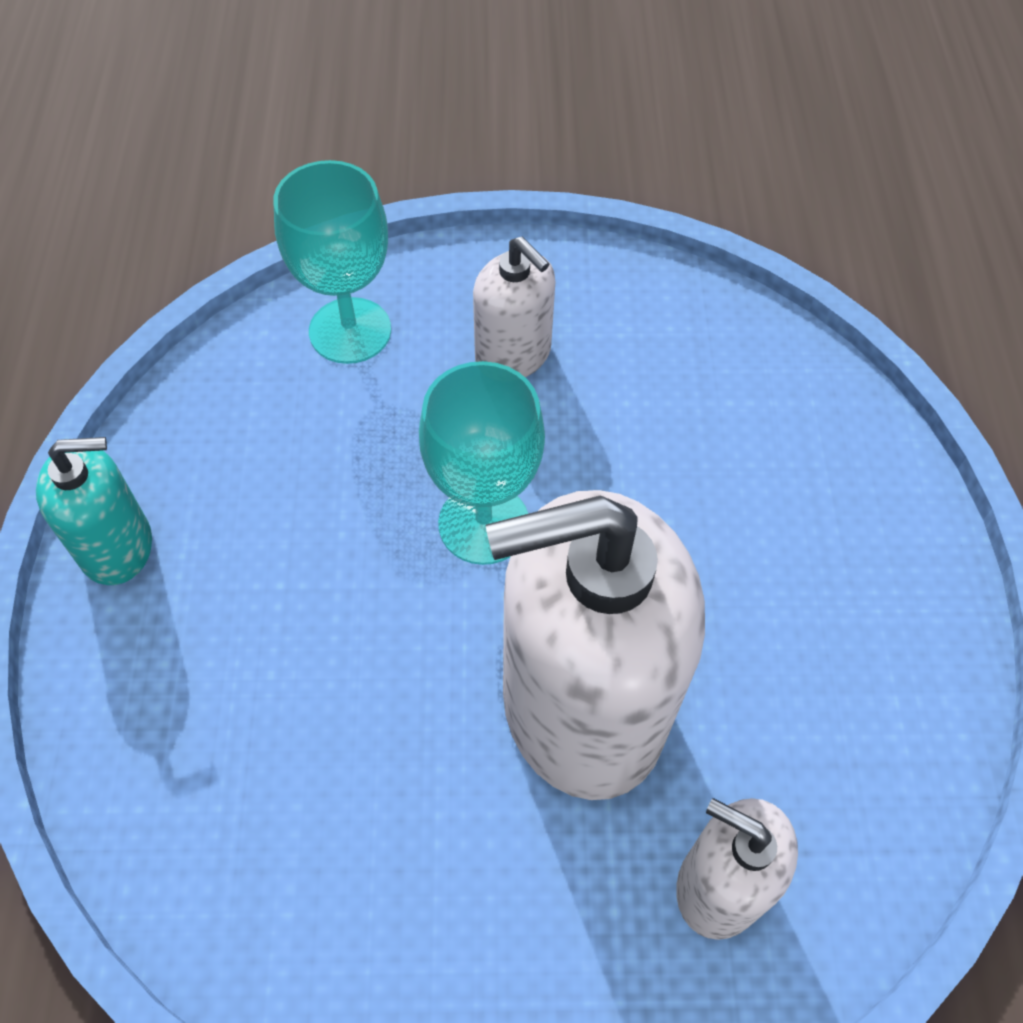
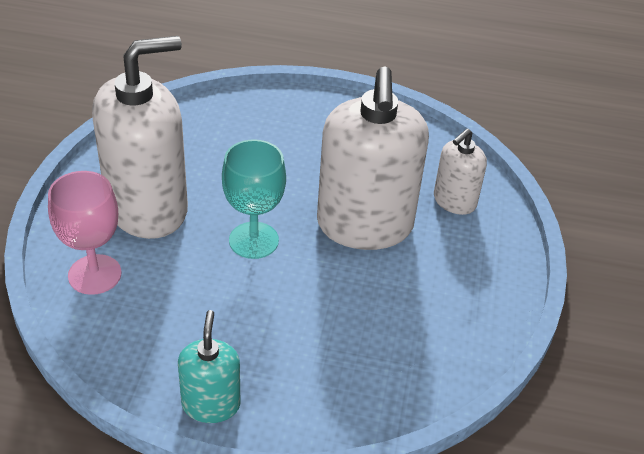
camera: 80 degrees left, 15 degrees down
turquoise goblet [274,160,391,364] -> pink goblet [48,171,121,295]
white soap dispenser [473,237,555,377] -> white soap dispenser [92,36,188,239], size x2.00

